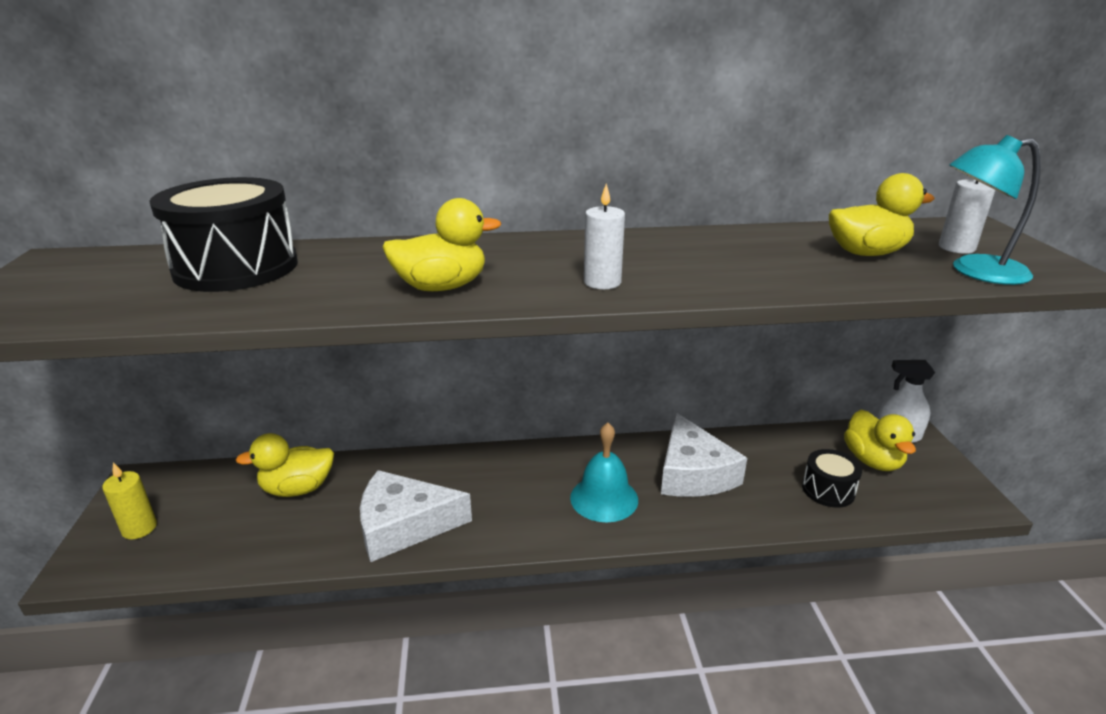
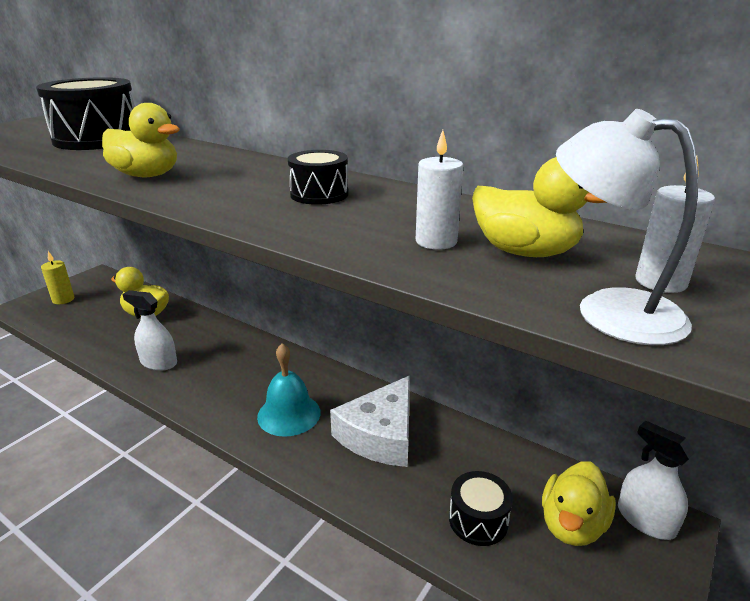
camera: 40 degrees right, 0 degrees up
white cheese [360,470,472,562] -> white spray bottle [122,290,177,371]
white candle [584,183,625,289] -> white candle moved to [416,130,463,250]
turquoise lamp [949,135,1041,285] -> white lamp [556,109,698,345]
none -> black drum [288,150,349,205]

